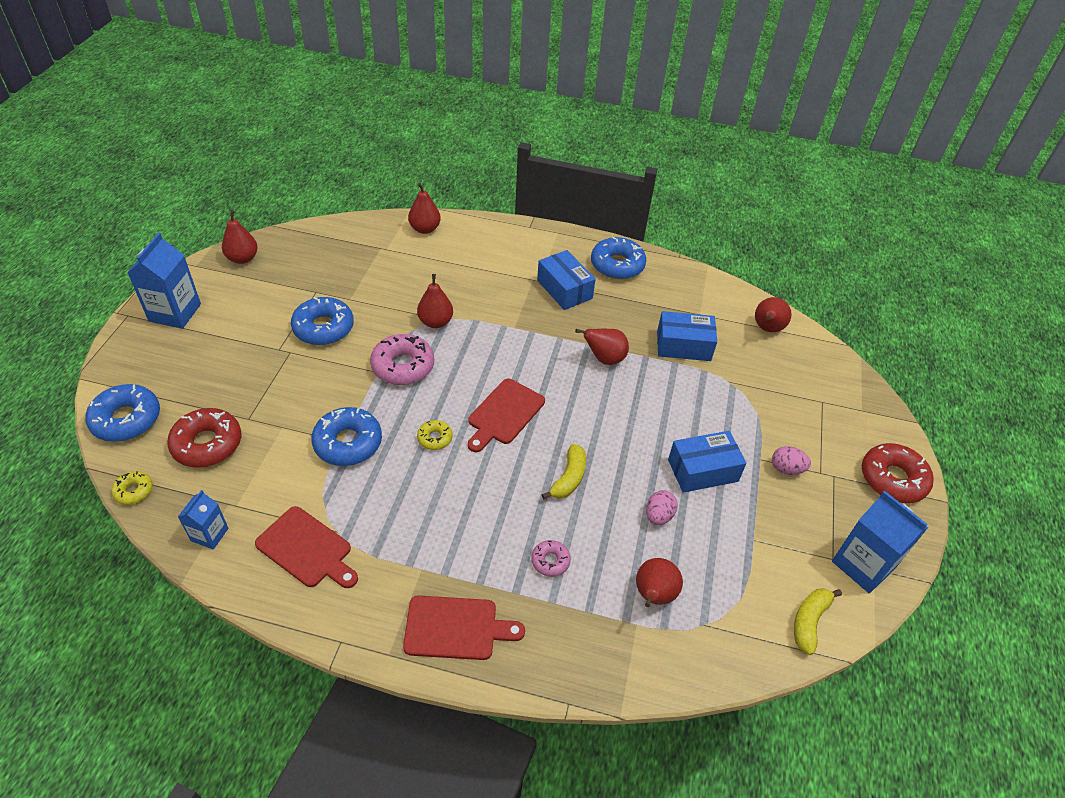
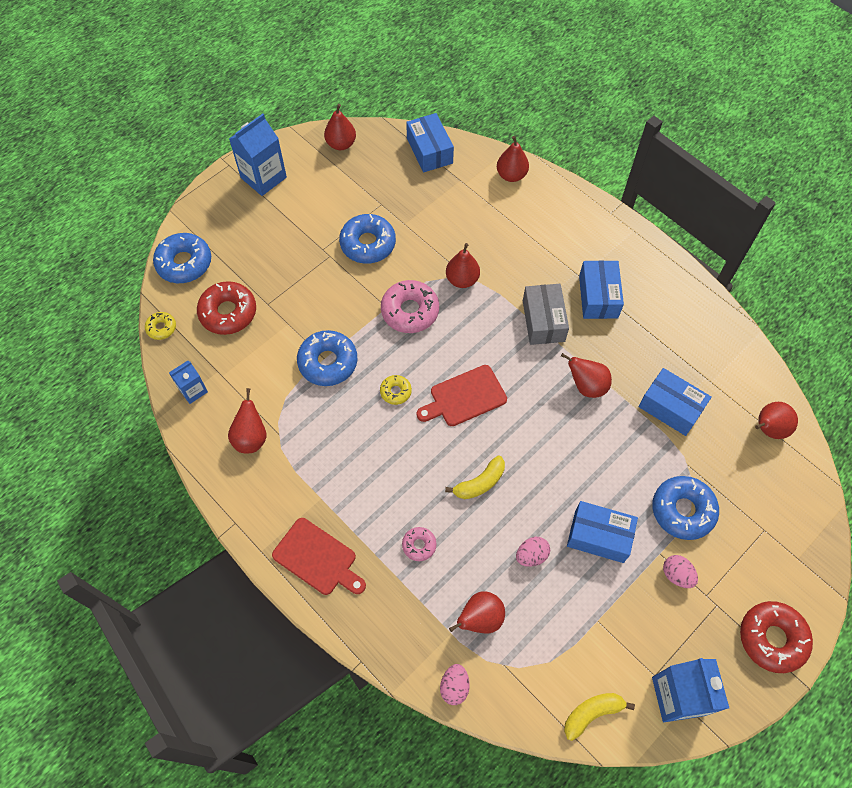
camera: 35 degrees right, 15 degrees up
red cutting board [255,506,358,588] -> red pear [228,388,267,453]
blue donut [591,236,646,279] -> blue donut moved to [652,476,719,540]
none -> blue box [406,113,454,172]
none -> pink egg [440,664,470,705]
none -> grey box [523,284,569,345]

